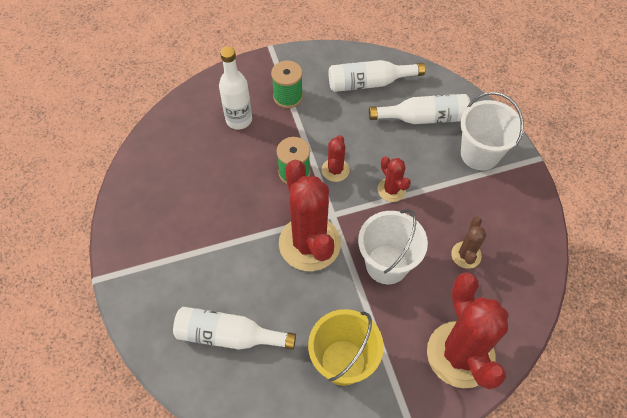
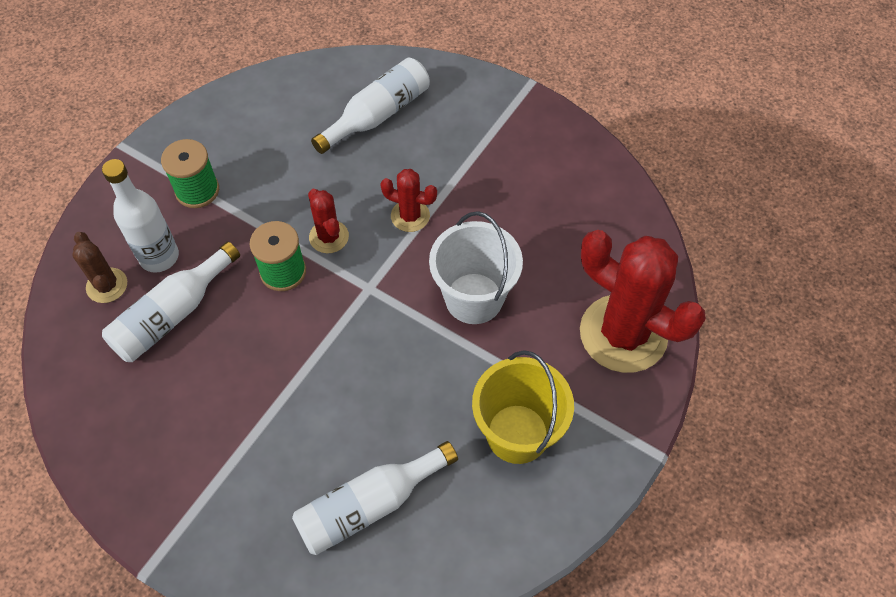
camera: 40 degrees left, 0 degrees up
red cactus [279,160,341,271] -> none
white bottle [329,60,425,92] -> white bottle moved to [102,242,240,362]
brown cactus [451,216,486,269] -> brown cactus moved to [72,232,127,303]
white bucket [460,92,524,171] -> none

